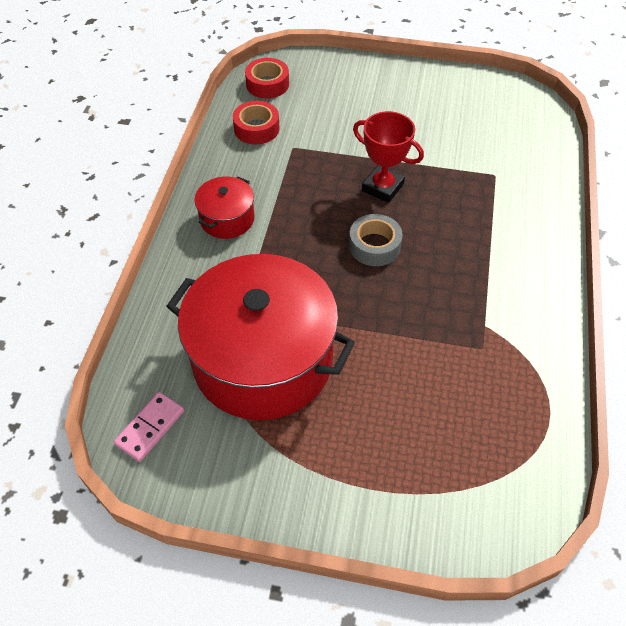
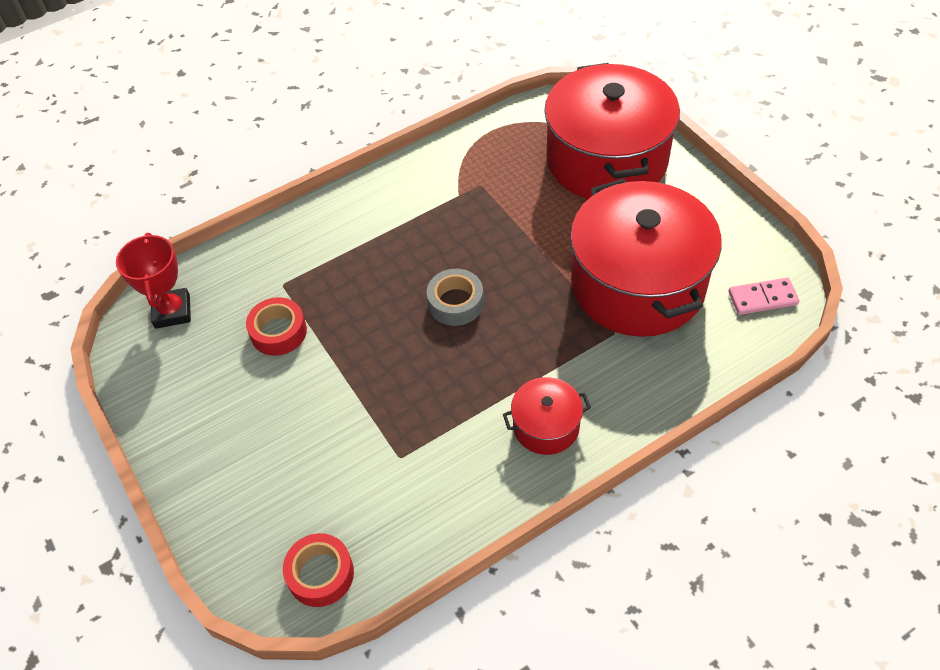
camera: 130 degrees left, 0 degrees up
red tape [233,101,280,144] -> red tape moved to [246,297,307,356]
red trophy [353,111,424,203] -> red trophy moved to [116,233,191,329]
none -> red pot [544,63,680,199]

